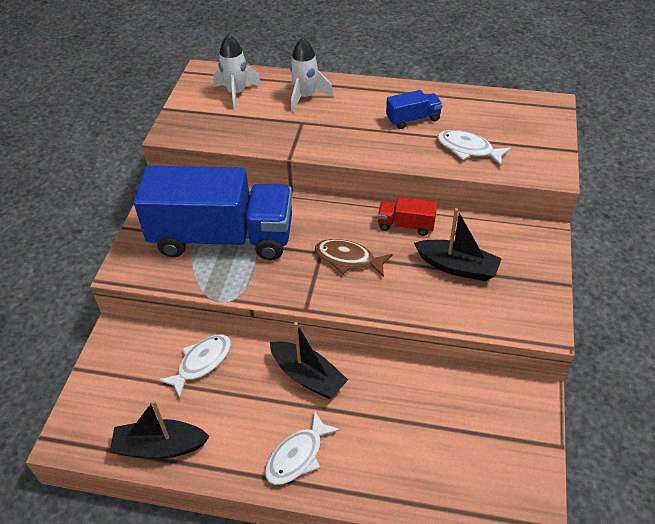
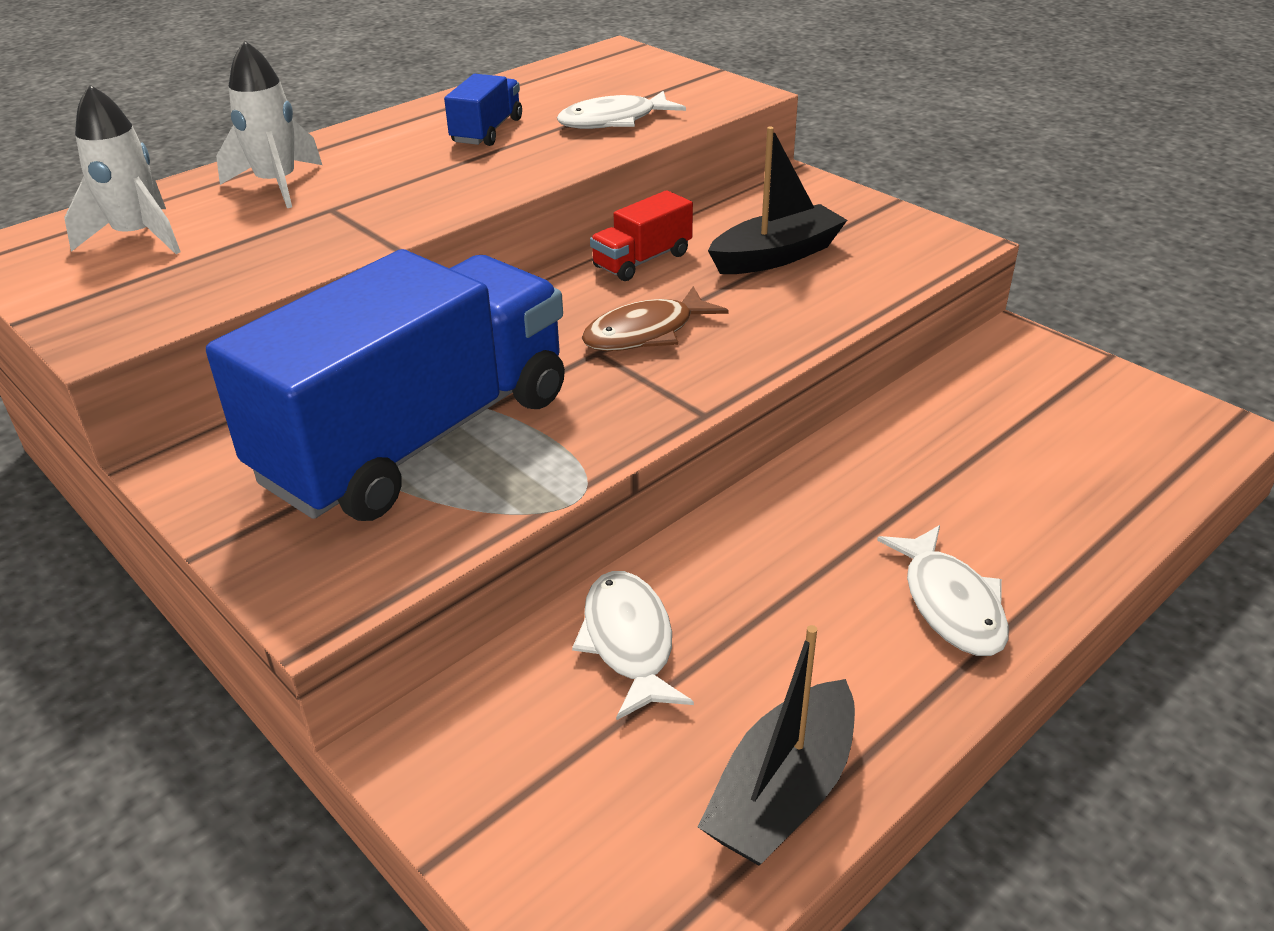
camera: 55 degrees left, 10 degrees down
black boat [270,322,348,399] -> none

